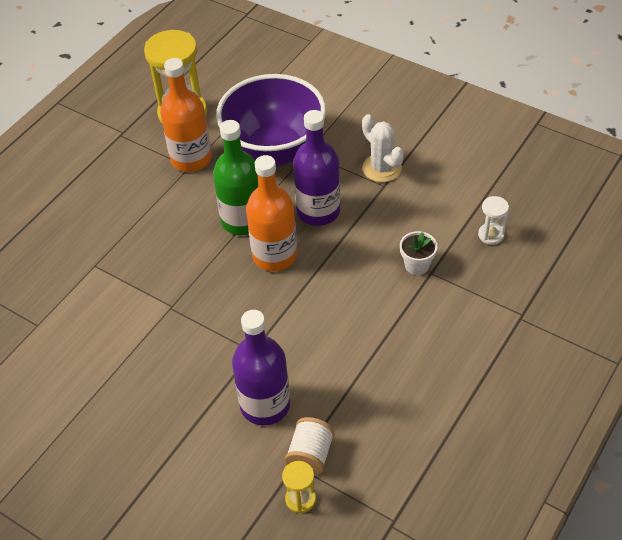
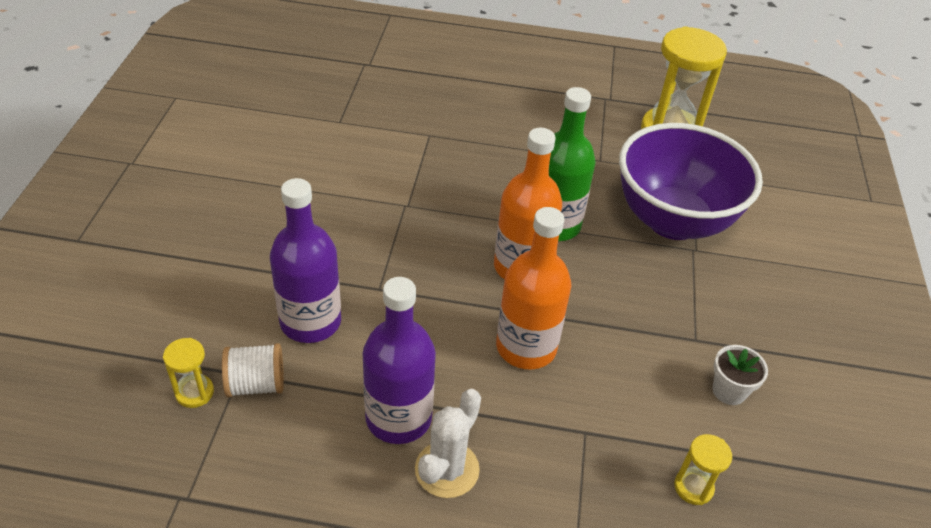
camera: 60 degrees right, 5 degrees down
orange bottle [160,58,212,172] -> orange bottle moved to [496,207,571,370]
purple bottle [293,110,340,226] -> purple bottle moved to [362,277,436,444]
white cactus [362,114,404,182] -> white cactus moved to [415,389,481,498]
white flower pot [400,231,437,275] -> white flower pot moved to [713,345,768,405]
white hourglass [478,196,509,245] -> yellow hourglass [674,434,732,505]

